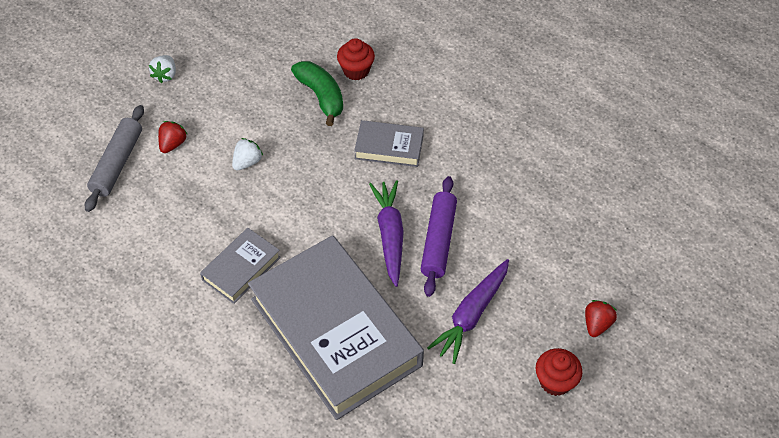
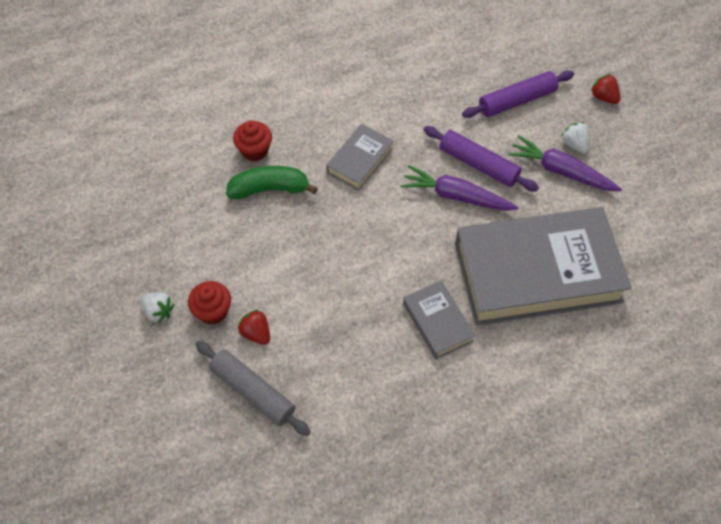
camera: 65 degrees left, 5 degrees up
white strawberry [232,138,263,170] -> white strawberry moved to [561,122,590,154]
purple carrot [427,259,509,364] -> purple carrot turned 150 degrees clockwise [508,135,622,191]
red cupcake [536,348,583,396] -> red cupcake moved to [188,281,231,325]
none -> purple rolling pin [462,71,574,118]

